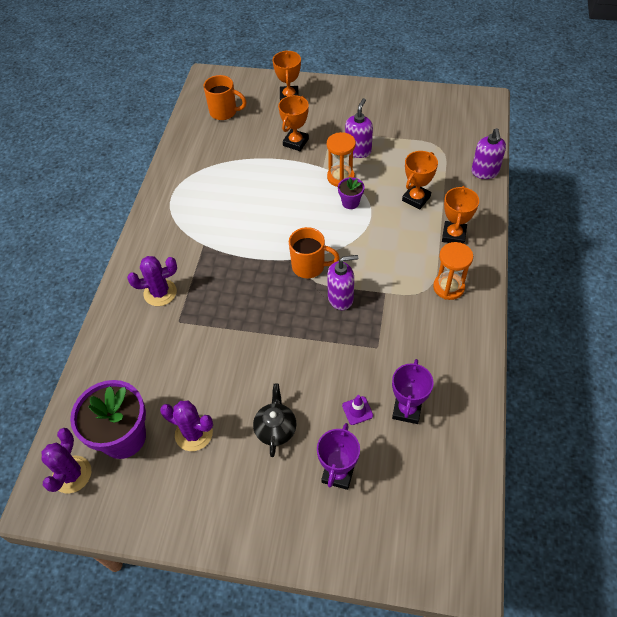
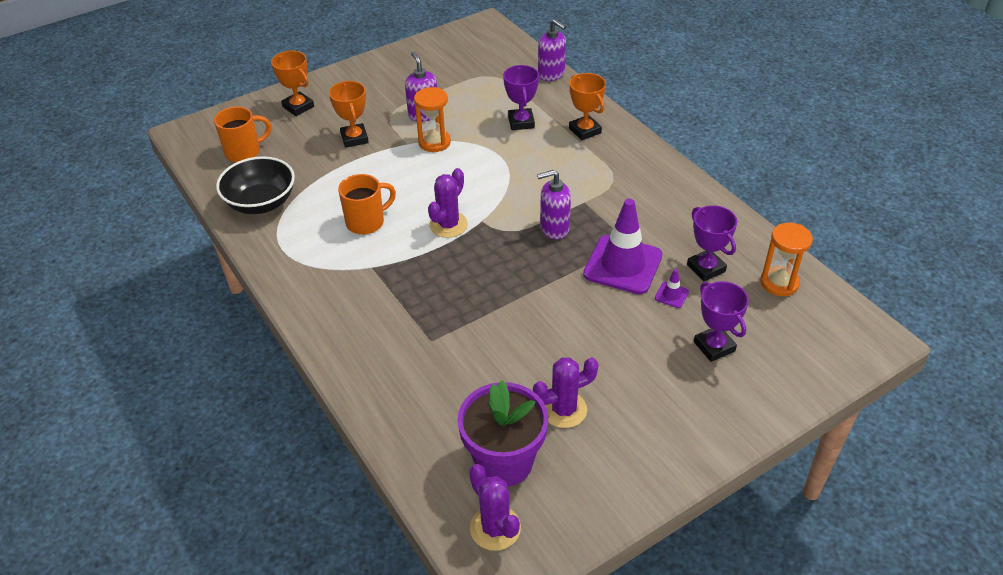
camera: 45 degrees left, 10 degrees down
purple cactus [127,256,177,306] -> purple cactus moved to [428,168,468,238]
black teapot [253,383,296,457] -> none
orange mug [289,227,340,278] -> orange mug moved to [338,174,396,235]
purple soap dispenser [327,255,358,310] -> purple soap dispenser turned 135 degrees counterclockwise [537,170,571,239]
purple flower pot [338,177,364,209] -> none
orange trophy [402,151,438,209] -> purple trophy [503,65,539,130]
orange hourglass [433,242,473,300] -> orange hourglass moved to [760,223,813,296]
none -> black bowl [216,156,295,214]
none -> purple traffic cone [583,199,663,294]

